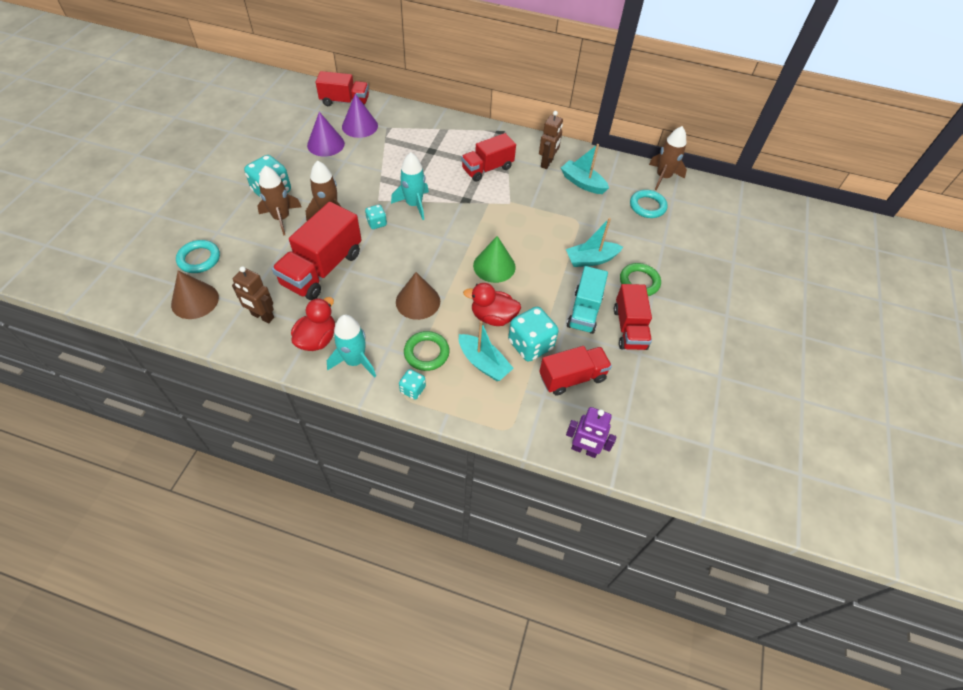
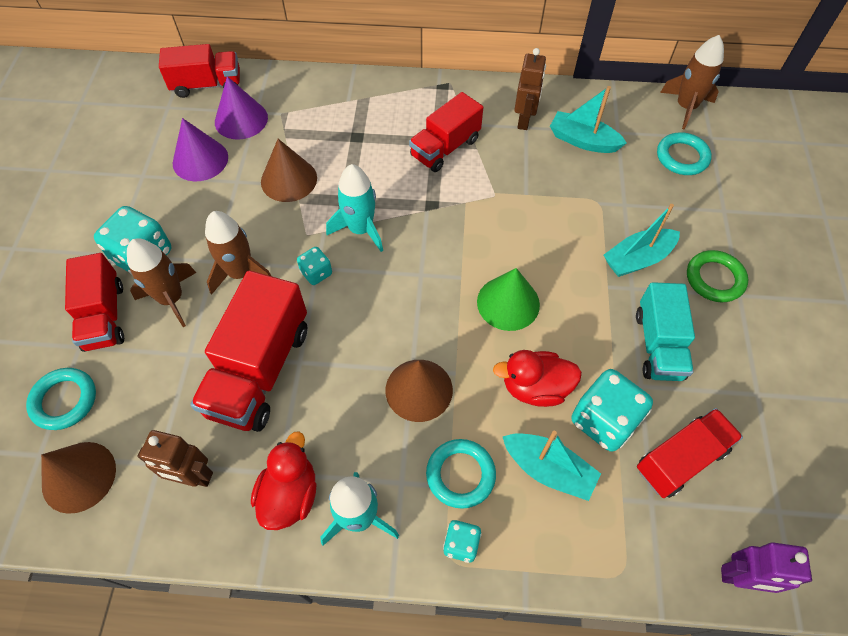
camera: 10 degrees left, 5 degrees up
green ring [404,331,450,371] -> turquoise ring [426,439,496,509]
red truck [614,284,652,350] -> red truck moved to [65,253,124,352]
none -> brown cone [261,139,317,202]

